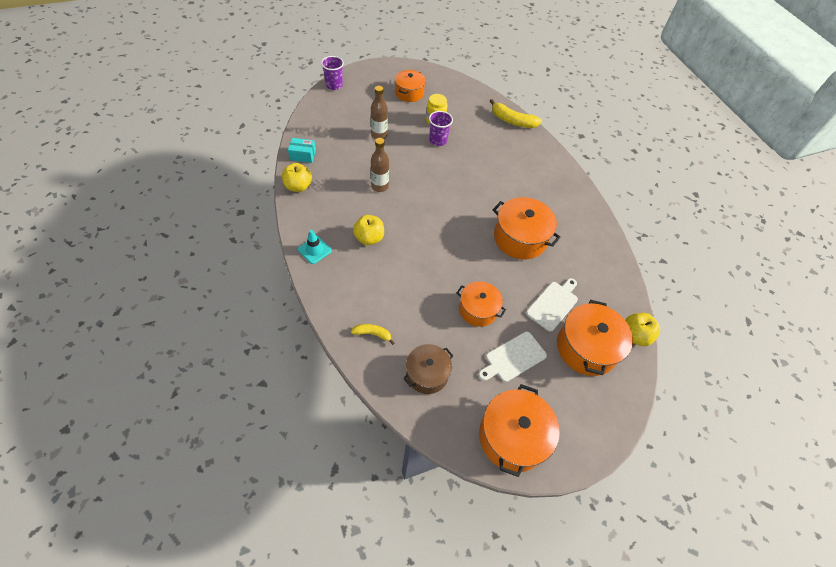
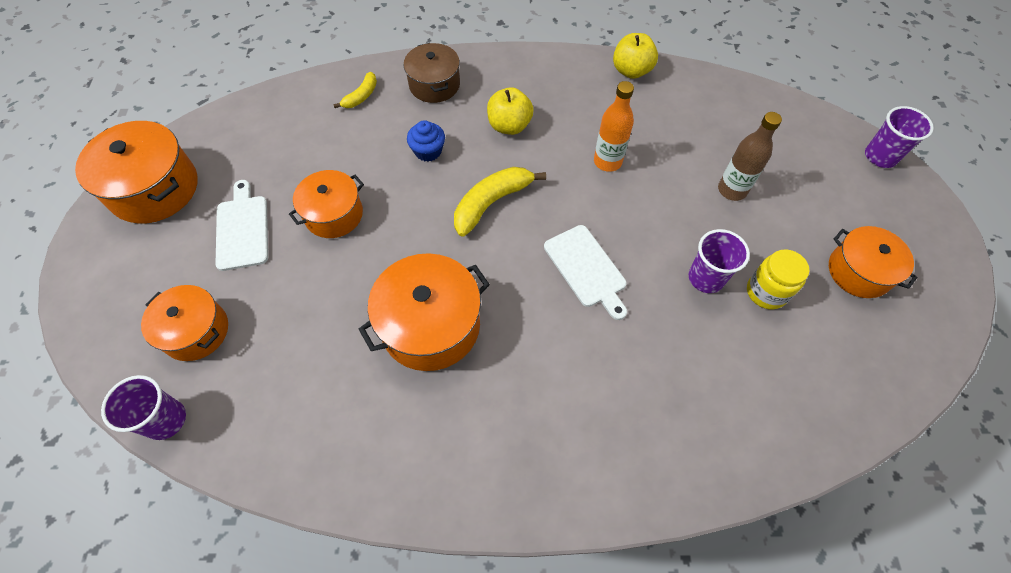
camera: 115 degrees right, 5 degrees up
turquoise box [288,138,316,163] -> none
turquoise traffic cone [298,230,332,264] -> none
brown bottle [371,138,389,192] -> orange bottle [594,81,634,172]
brown pot [403,344,453,394] -> brown pot moved to [404,43,460,103]
yellow banana [490,99,542,128] -> yellow banana moved to [454,167,546,237]
white cutting board [526,278,578,332] -> white cutting board moved to [544,225,627,320]
orange pot [557,300,633,376] -> orange pot [141,285,228,361], size x0.66
yellow apple [625,313,660,346] -> purple cup [101,375,186,440]
none -> blue cupcake [407,120,445,162]

